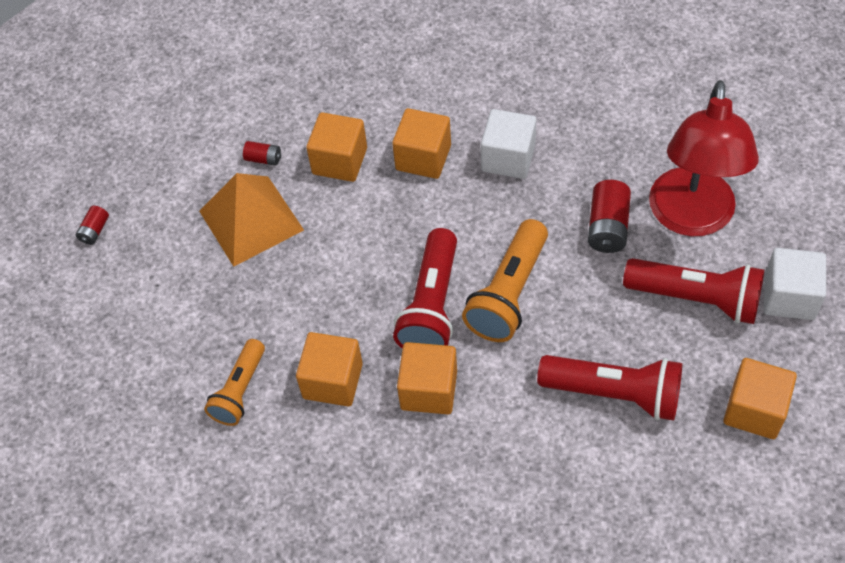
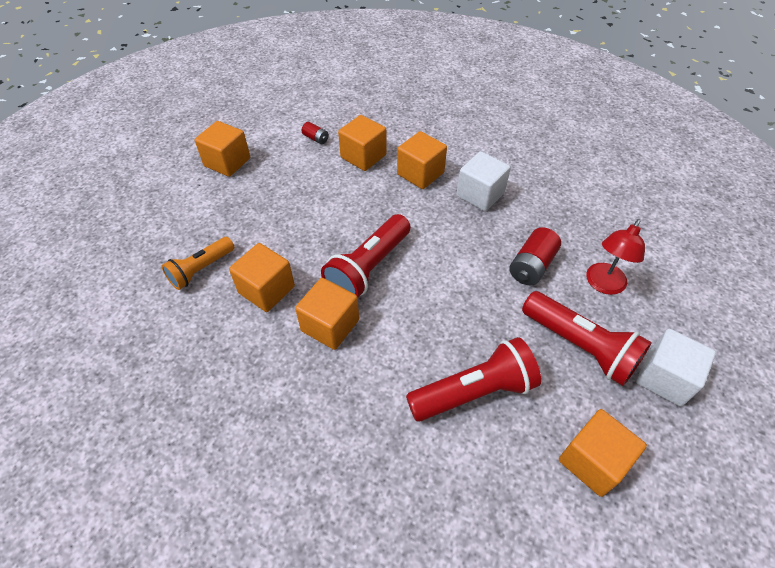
camera: 20 degrees right, 5 degrees down
red battery [76,206,109,245] -> none
orange pyramid [199,173,304,267] -> none
orange flashlight [462,219,548,342] -> none
red flashlight [537,355,682,421] -> red flashlight turned 60 degrees counterclockwise [406,337,541,422]
red lamp [649,80,759,236] -> red lamp [586,219,645,295], size x0.55
none -> orange cube [195,121,250,177]

